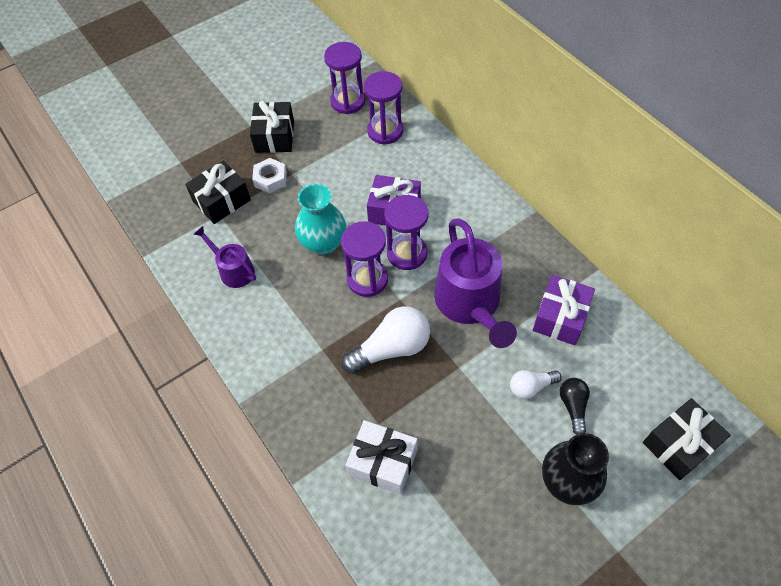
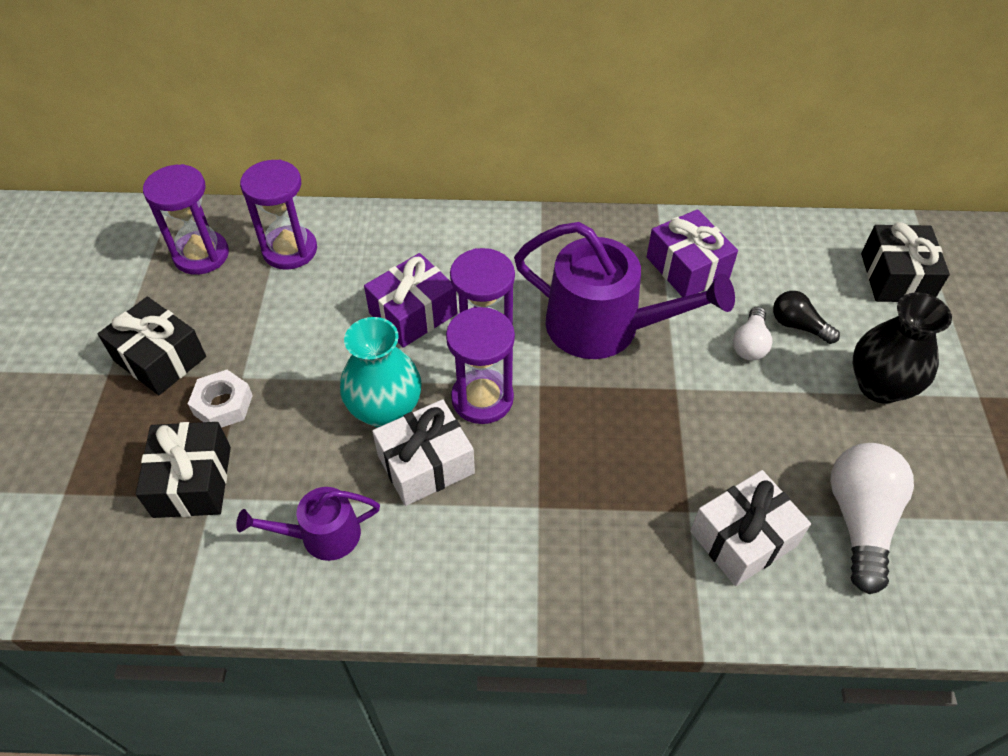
camera: 55 degrees left, 5 degrees down
white light bulb [342,306,430,374] -> white light bulb moved to [830,443,914,594]
none -> white gift [372,399,475,506]

